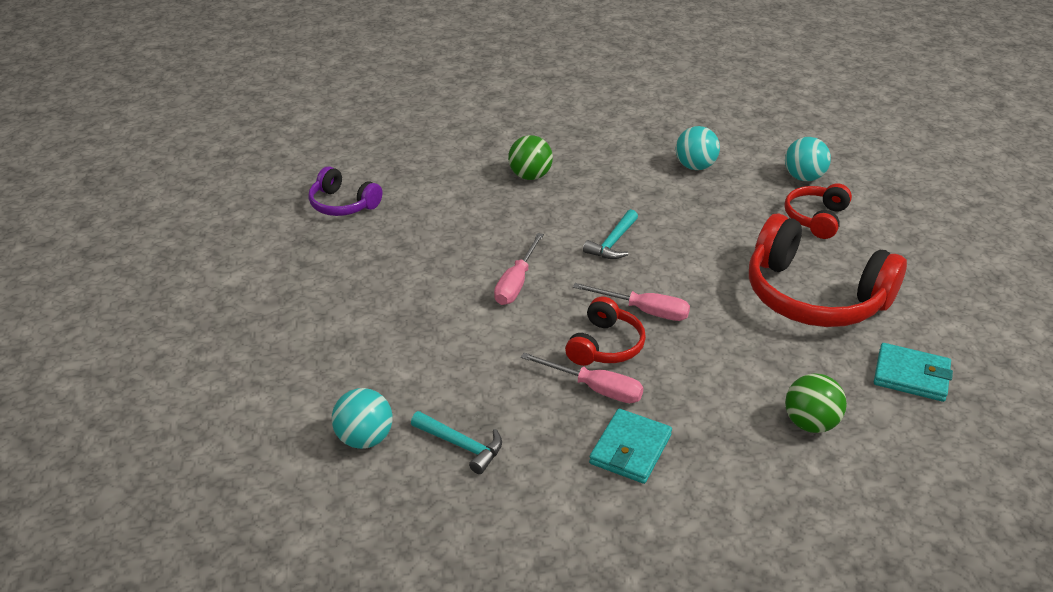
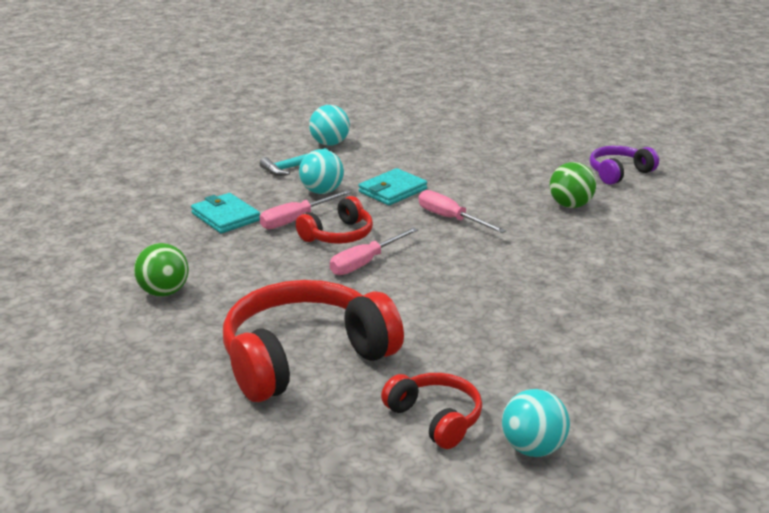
camera: 115 degrees right, 10 degrees down
green ball [508,135,553,180] -> green ball moved to [550,162,596,208]
red headphones [565,296,646,366] -> red headphones turned 90 degrees counterclockwise [296,196,373,244]
turquoise hammer [583,209,638,259] -> none
turquoise ball [676,126,720,170] -> turquoise ball moved to [299,149,344,194]
turquoise wallet [874,343,953,402] -> turquoise wallet moved to [359,168,427,205]

